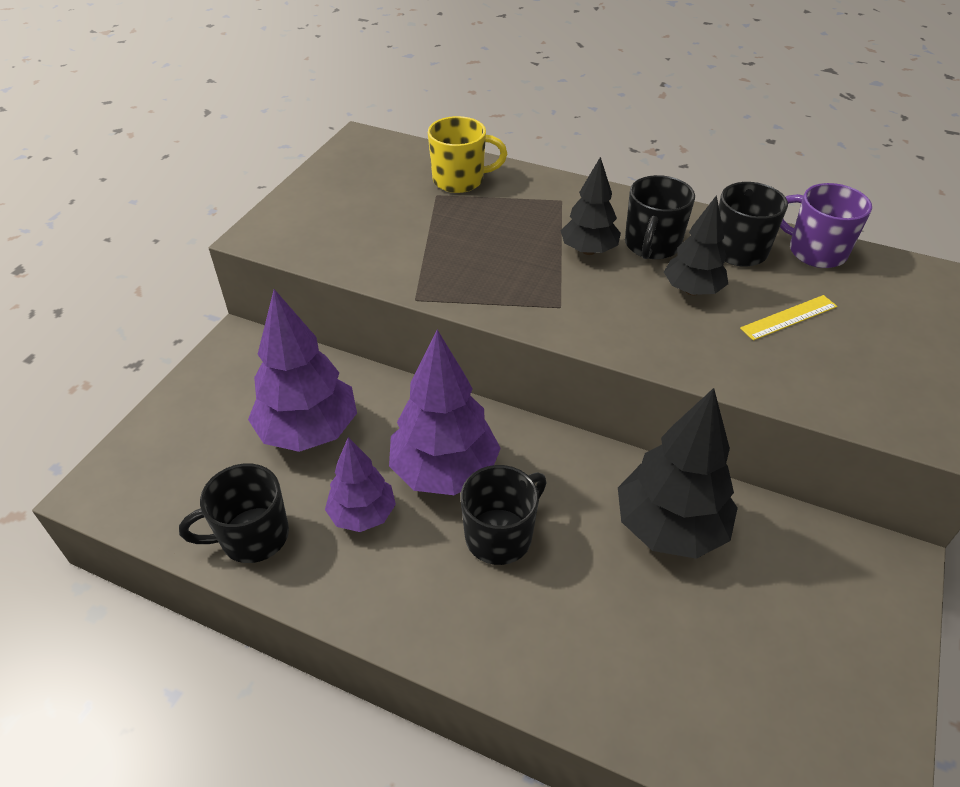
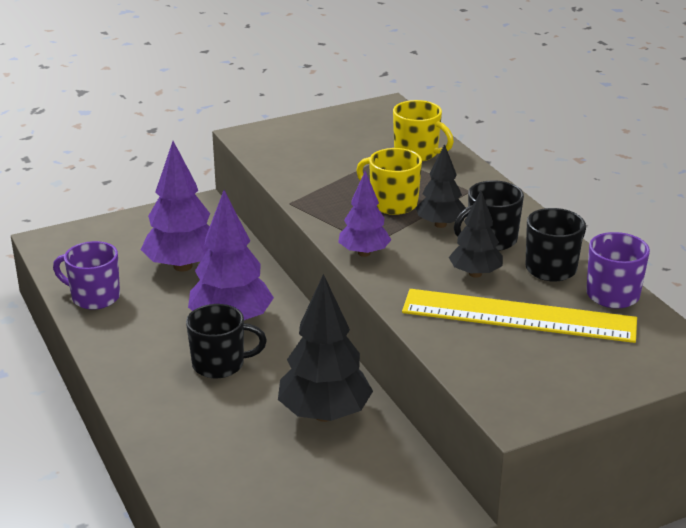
camera: 40 degrees right, 15 degrees down
black mug [179,463,289,563] -> purple mug [53,241,120,310]
purple tree [325,437,396,532] -> purple tree moved to [338,171,391,257]
yellow ruler [740,295,837,341] -> yellow ruler [402,289,637,343], size x2.40
none -> yellow mug [356,148,422,215]

